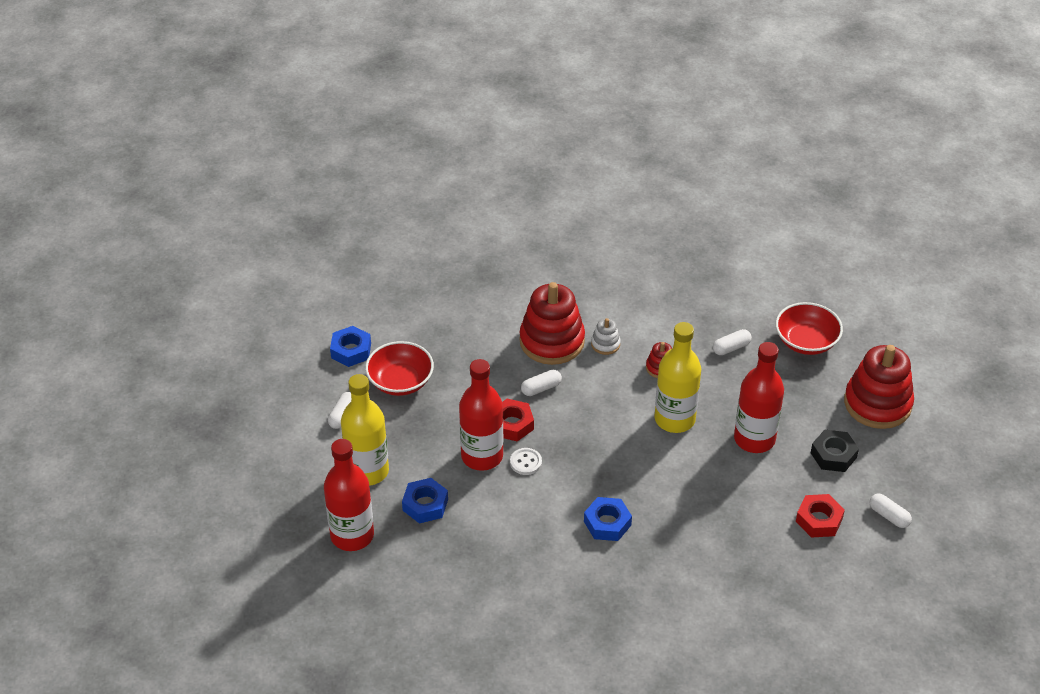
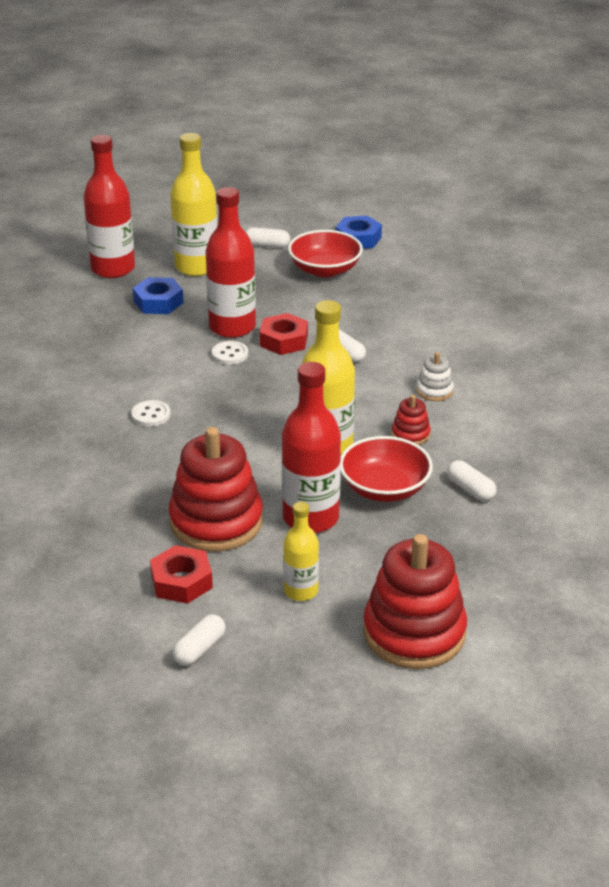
camera: 80 degrees right, 10 degrees down
red stacking toy [519,282,585,365] -> red stacking toy moved to [169,427,263,551]
blue nut [584,497,632,541] -> white button [131,400,170,427]
red bowl [776,302,843,355] -> red bowl moved to [341,436,433,502]
black nut [811,430,859,472] -> yellow bottle [283,502,319,601]

